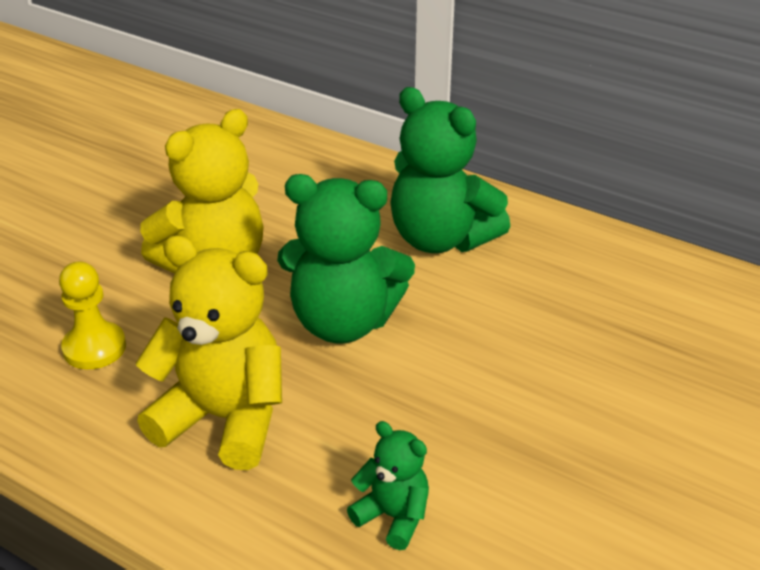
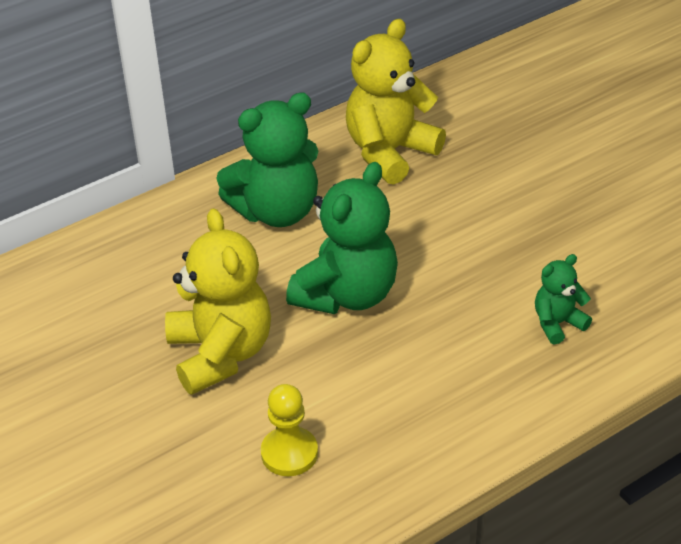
camera: 65 degrees left, 5 degrees up
yellow teddy bear [136,235,282,470] -> yellow teddy bear moved to [346,19,446,185]

